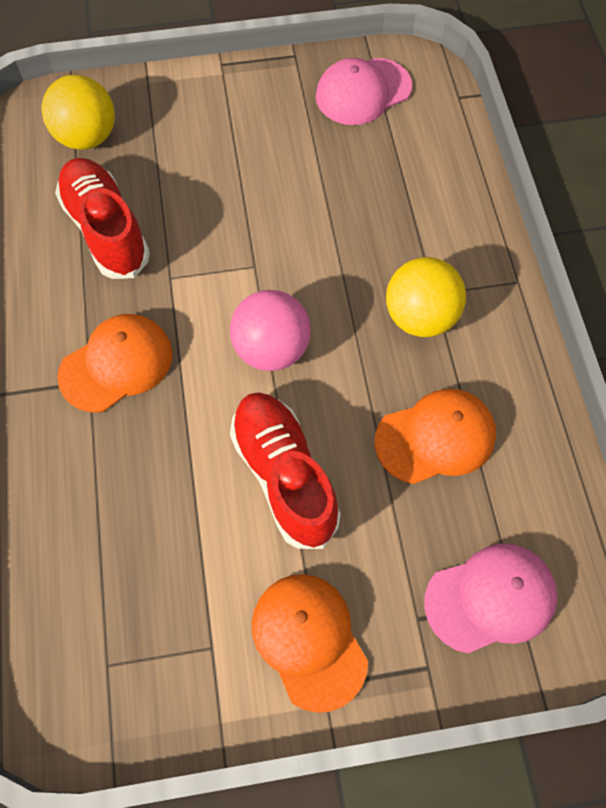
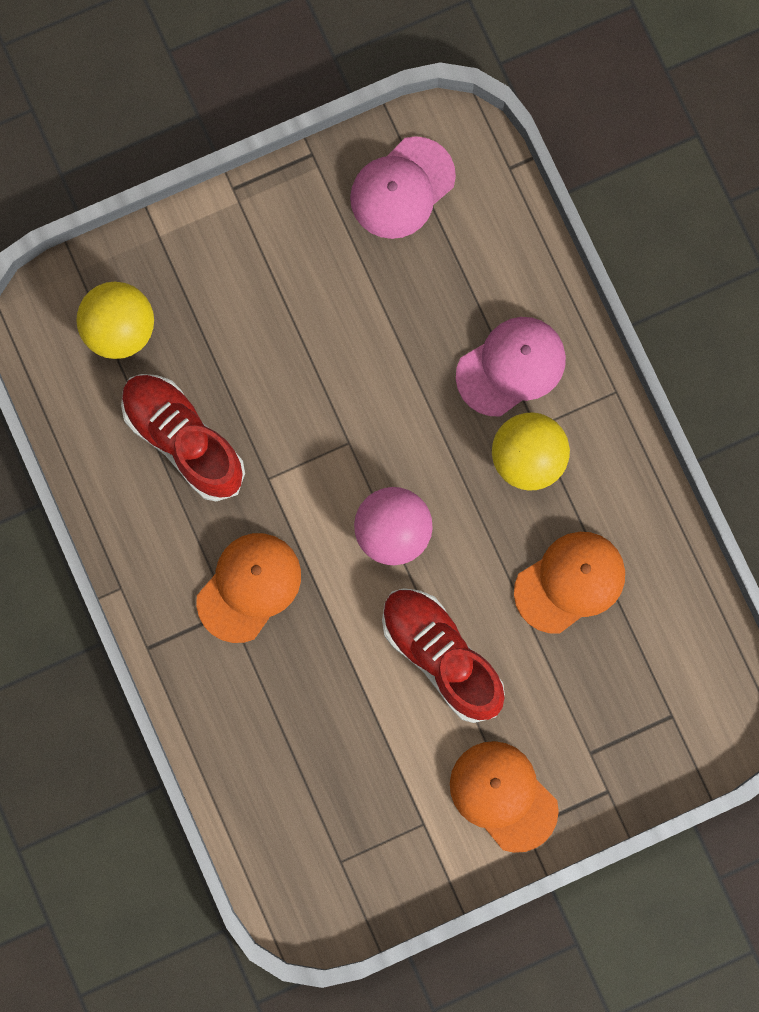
camera: 15 degrees left, 15 degrees up
pink cap [424,544,557,654] -> pink cap moved to [456,317,566,417]

